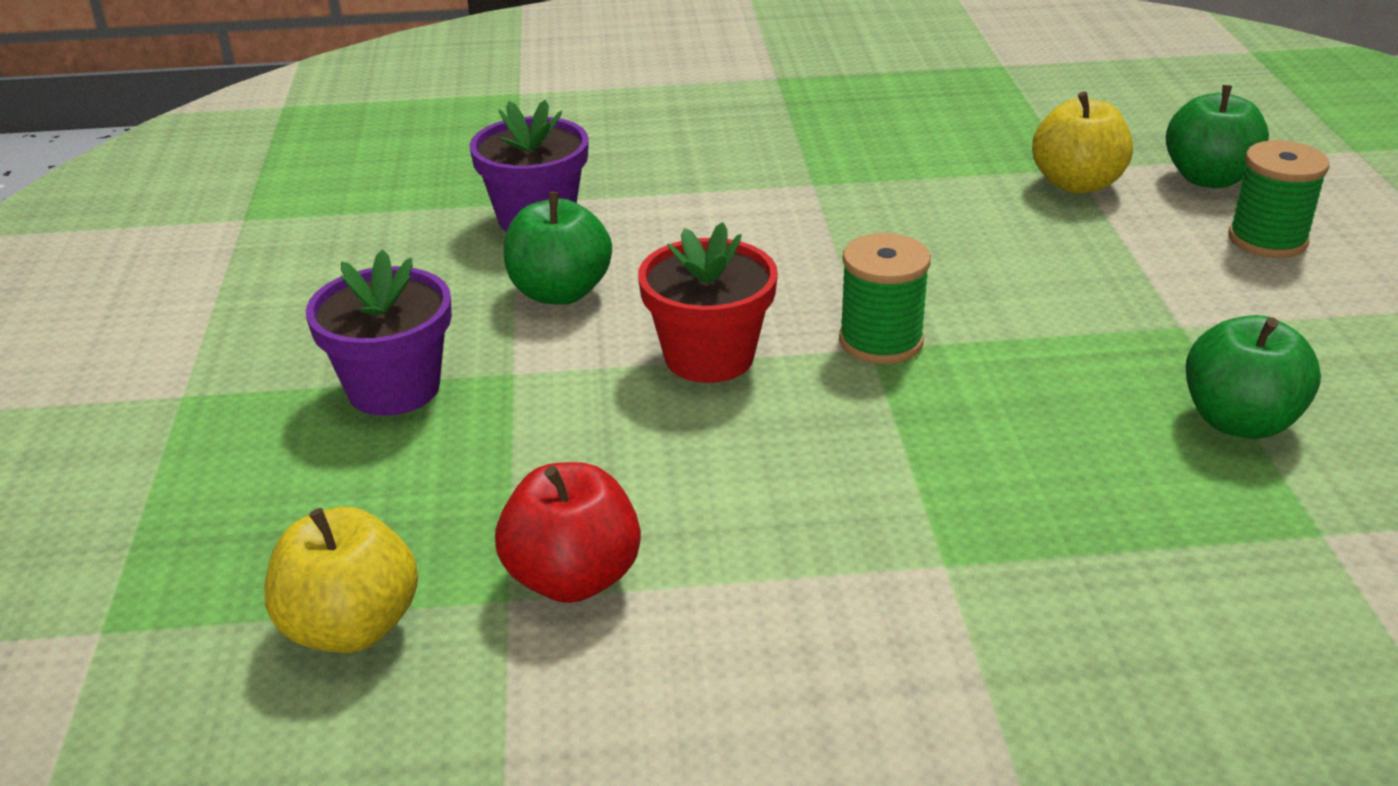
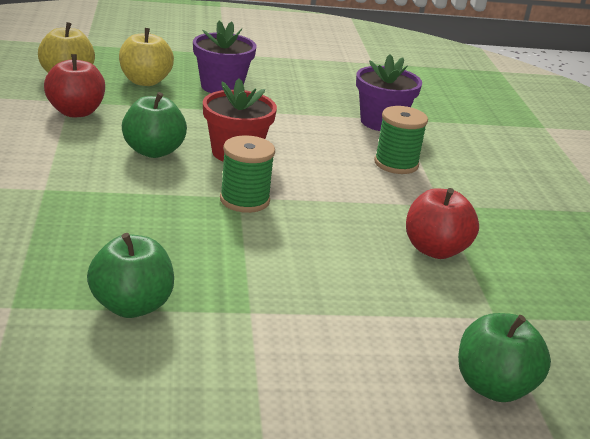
camera: 85 degrees right, 5 degrees down
green apple [504,192,612,305] -> green apple moved to [122,92,187,158]
yellow apple [1032,91,1133,194] -> yellow apple moved to [119,28,174,86]
green spool [1229,140,1330,258] -> green spool moved to [374,106,428,174]
none -> red apple [406,188,479,259]

